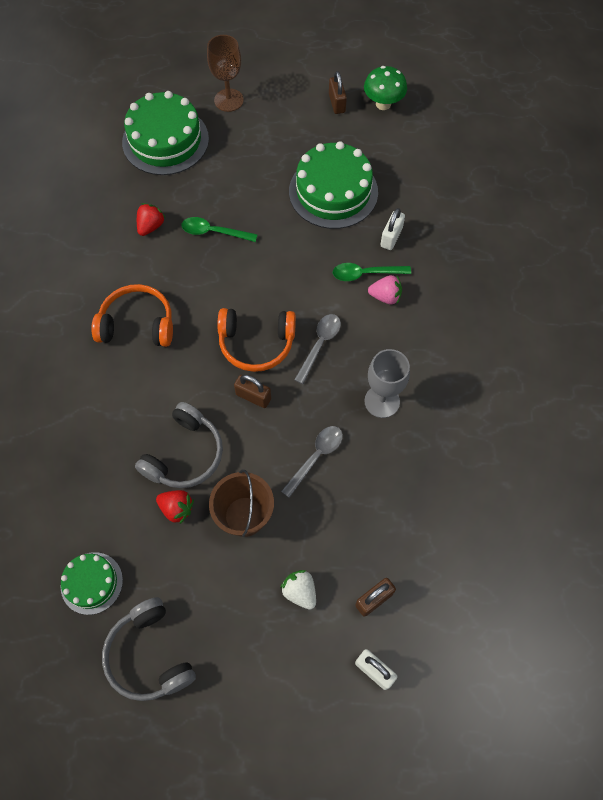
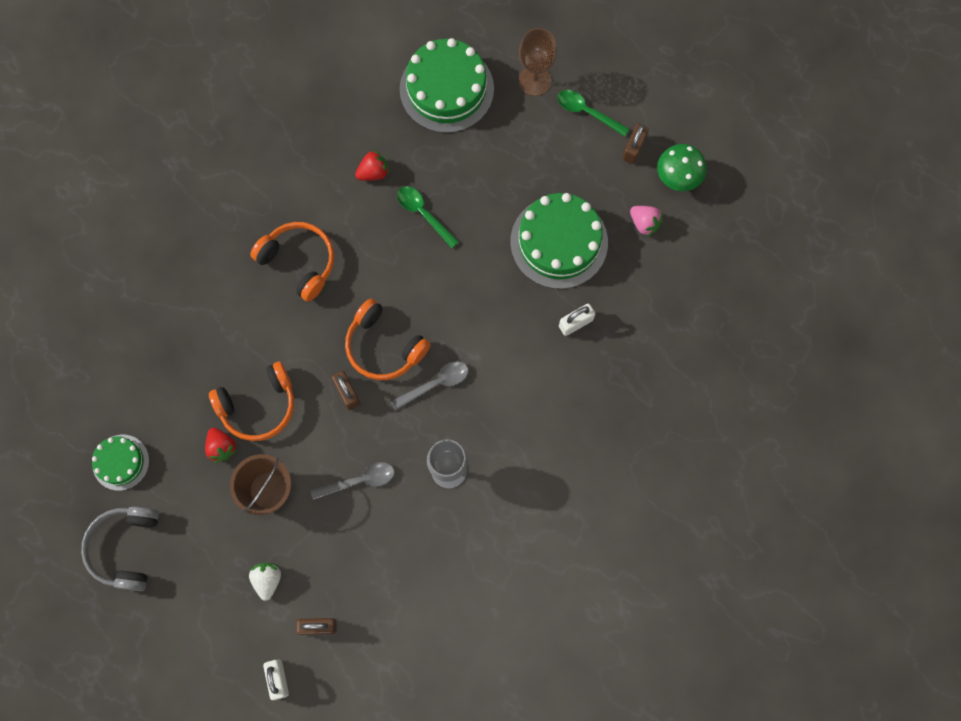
camera: 35 degrees right, 10 degrees up
grey headphones [135,402,223,488] -> orange headphones [209,362,294,441]
green spoon [333,263,411,281] -> green spoon moved to [557,90,629,137]
pink strawberry [368,275,402,304] -> pink strawberry moved to [630,206,663,237]

